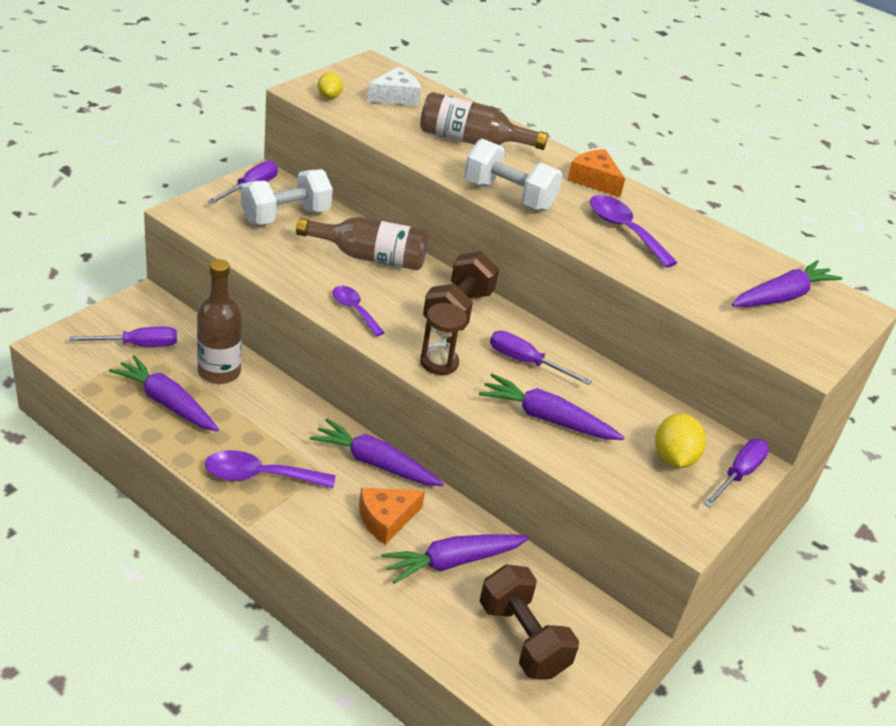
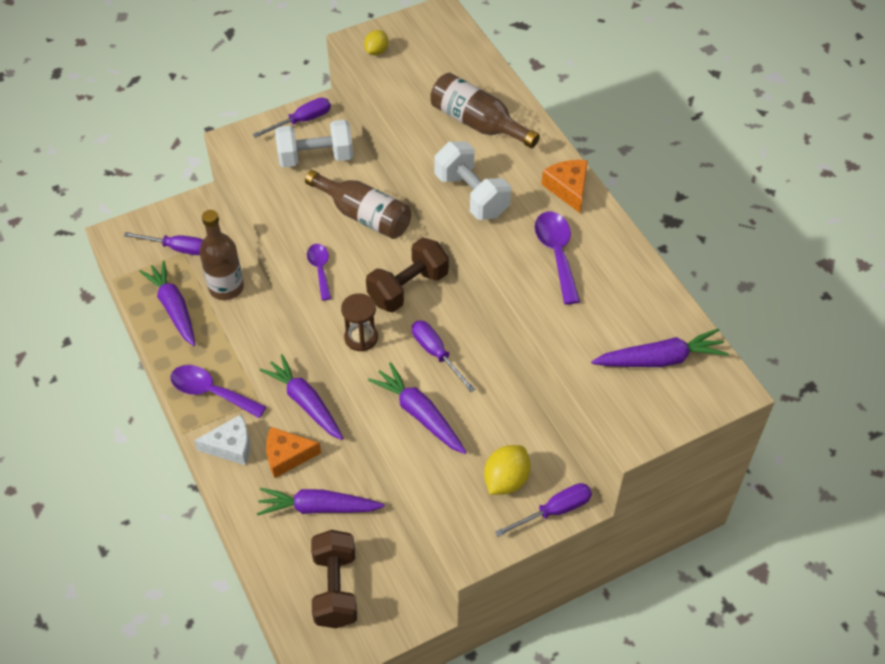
camera: 30 degrees right, 15 degrees up
white cheese [367,67,421,106] -> white cheese moved to [194,415,250,465]

